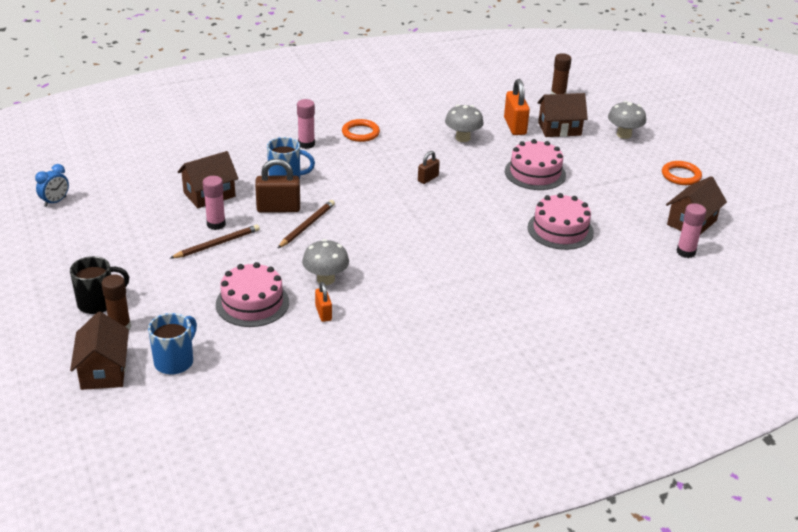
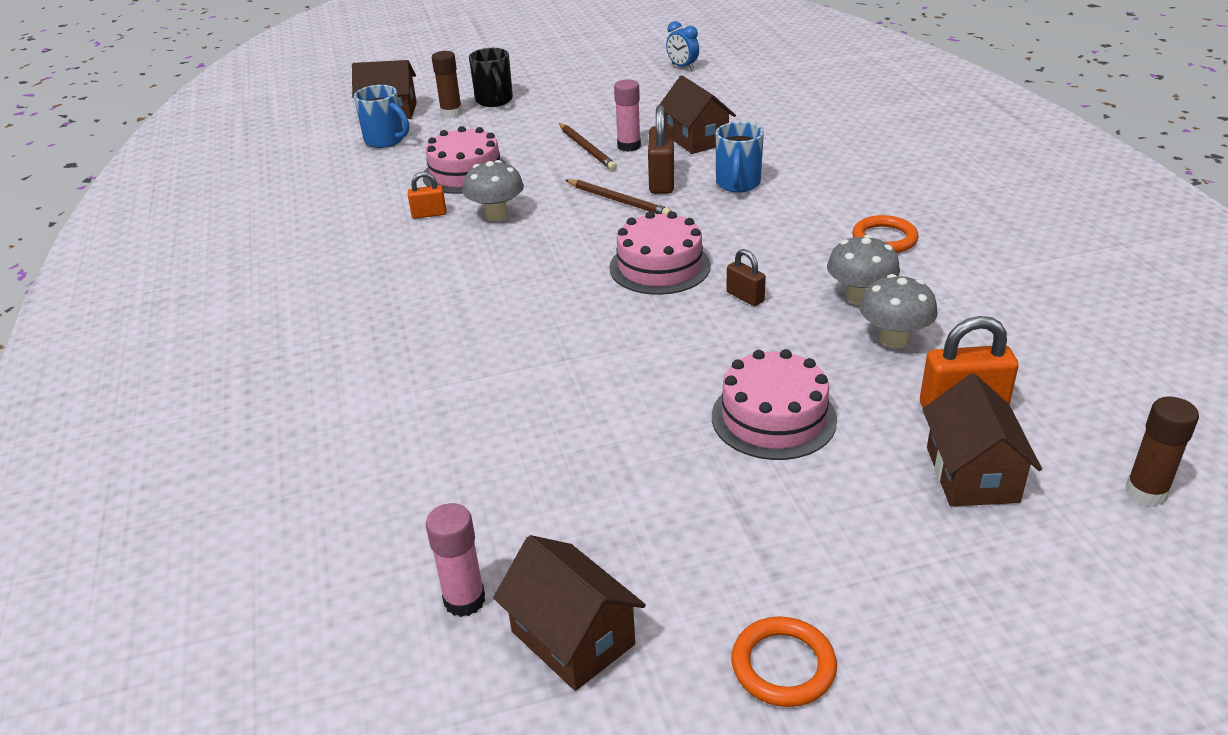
camera: 100 degrees right, 0 degrees up
pink glue stick [297,99,315,149] -> none
pink cake [527,193,594,250] -> pink cake moved to [609,211,711,295]
grey mushroom [608,101,646,139] -> grey mushroom moved to [827,235,900,305]

